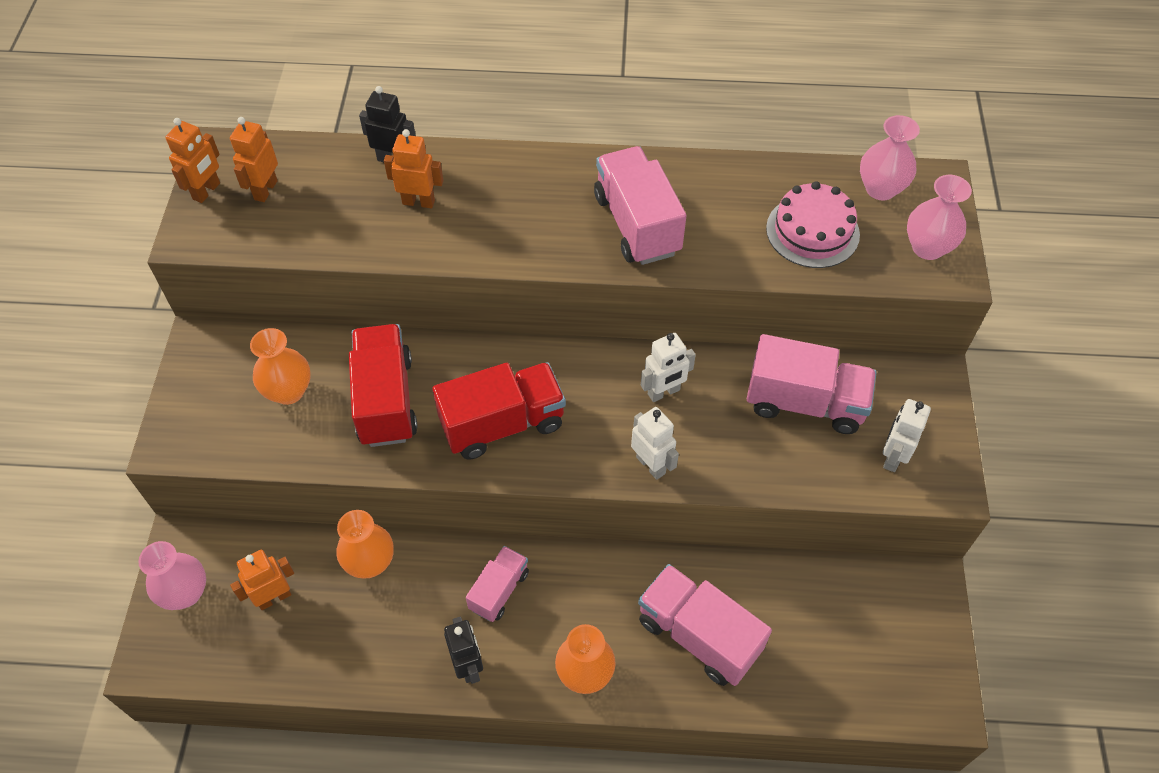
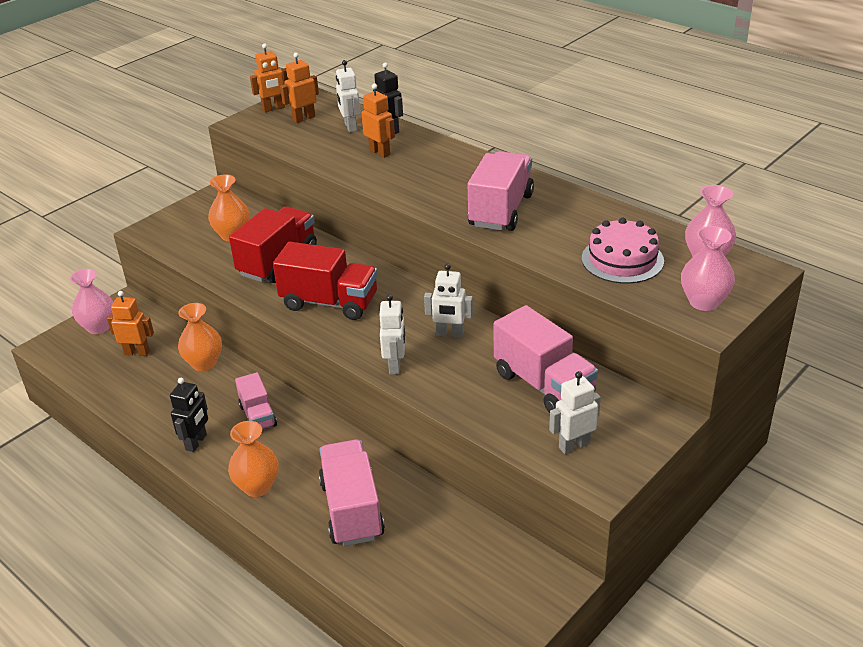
camera: 40 degrees right, 20 degrees down
pink truck [466,546,529,622] -> pink truck turned 90 degrees clockwise [235,372,277,429]
none -> white robot [336,60,360,133]

